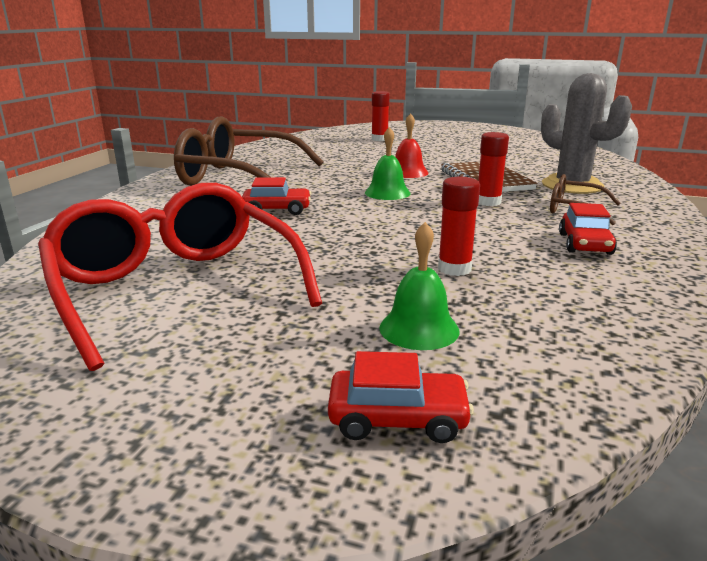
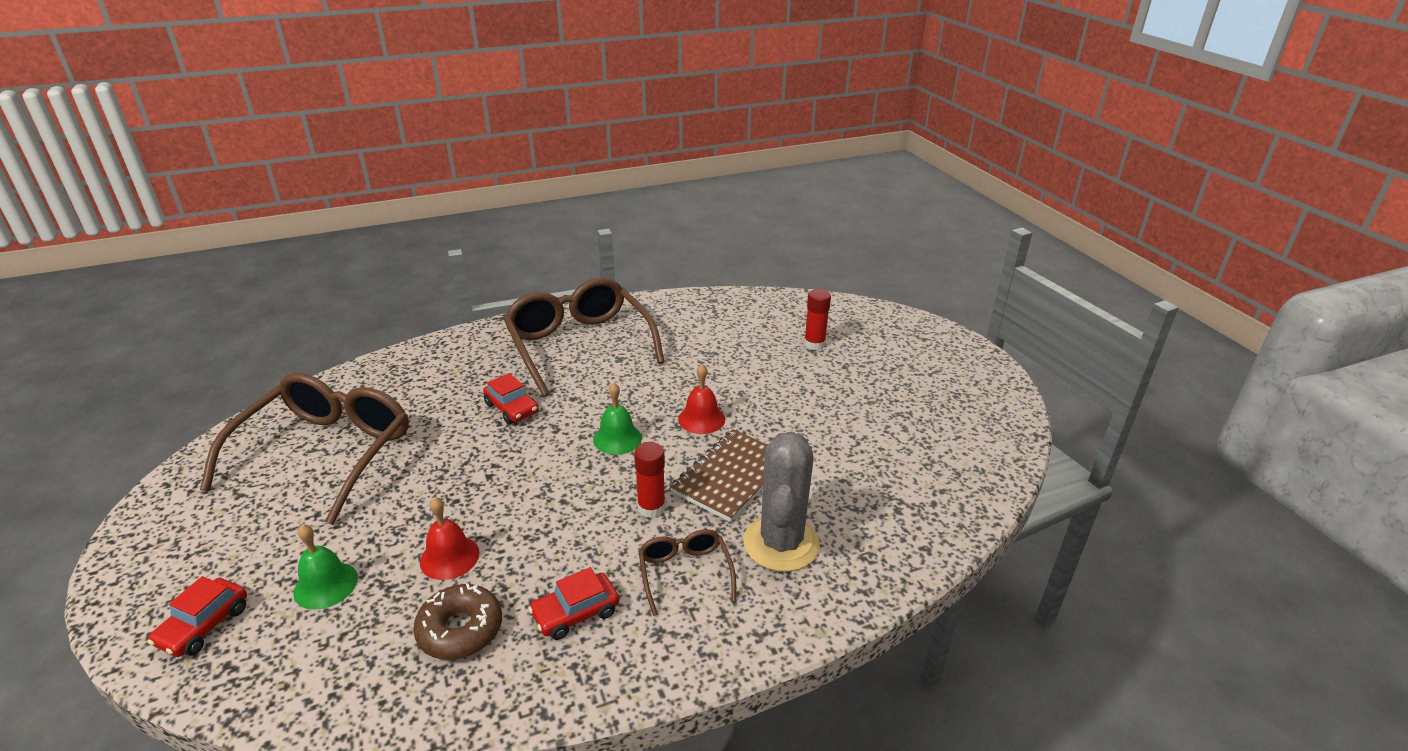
camera: 50 degrees right, 10 degrees up
red glasses [38,183,322,371] -> brown glasses [200,373,409,525]
red car [328,351,474,443] -> red car turned 60 degrees clockwise [148,576,247,657]
red glue stick [438,177,480,276] -> red bell [420,497,480,580]
none -> brown donut [413,583,502,660]

